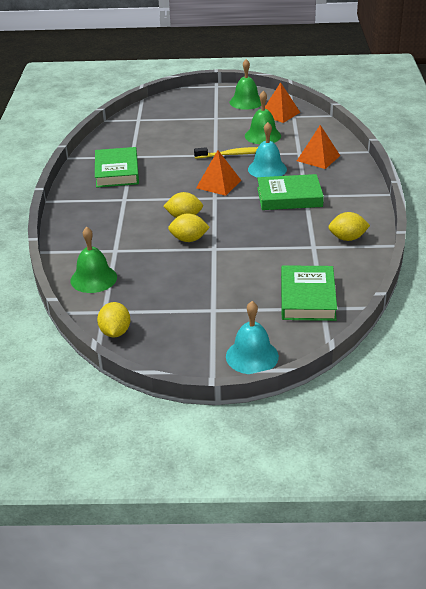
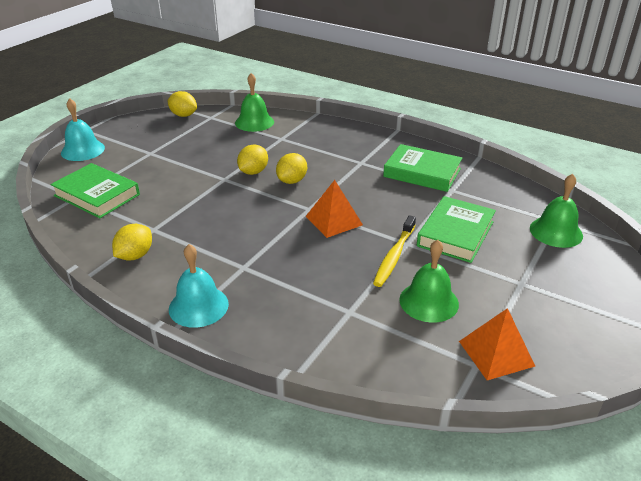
camera: 120 degrees right, 0 degrees up
green bell [230,59,261,110] -> green bell moved to [530,174,583,248]
turquoise bell [248,122,287,177] -> turquoise bell moved to [169,244,229,328]
green book [257,174,324,210] -> green book moved to [417,196,496,263]
orange pyramid [297,125,340,169] -> none

